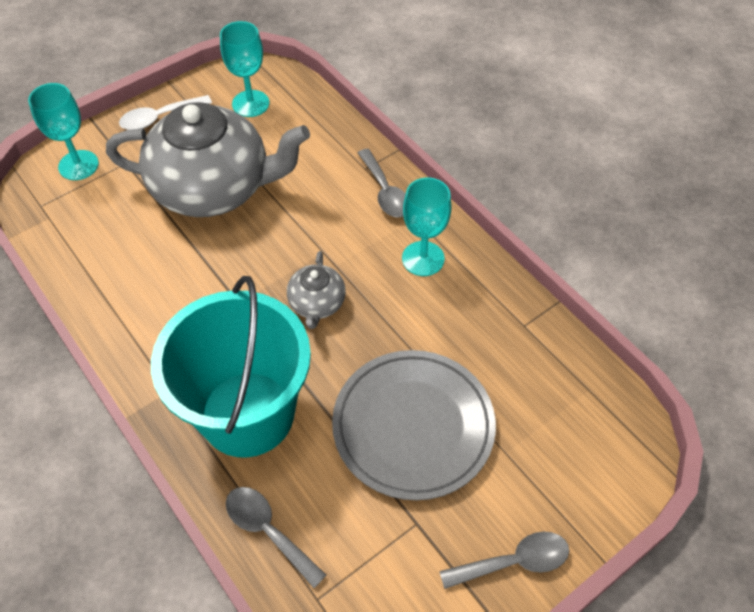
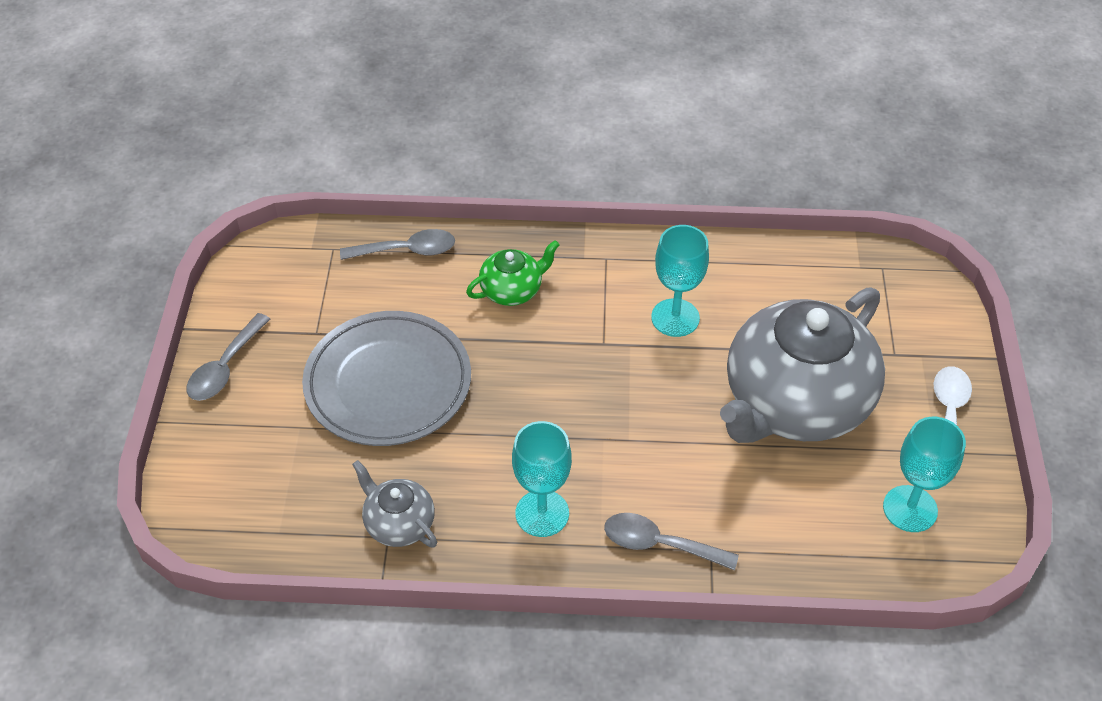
camera: 130 degrees right, 5 degrees down
turquoise goblet [28,83,99,180] -> turquoise goblet moved to [651,225,709,337]
turquoise bucket [151,276,311,458] -> green teapot [466,240,560,306]
grey teapot [287,251,346,329] -> grey teapot moved to [352,460,437,547]

